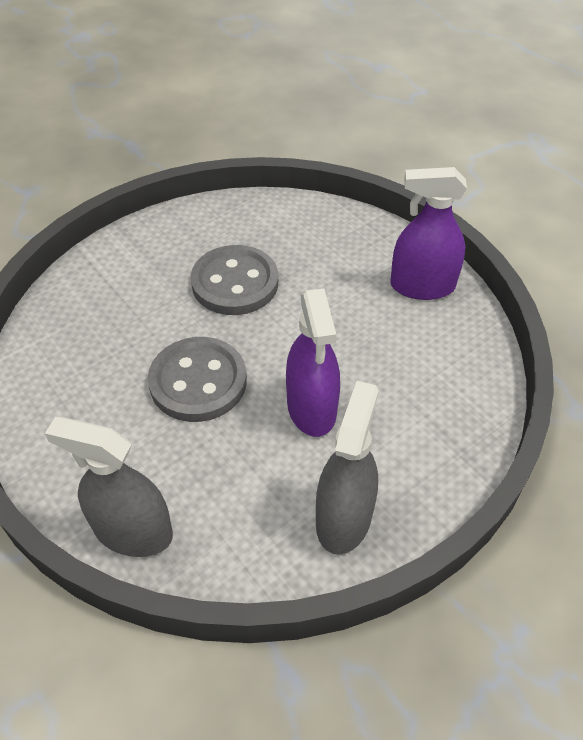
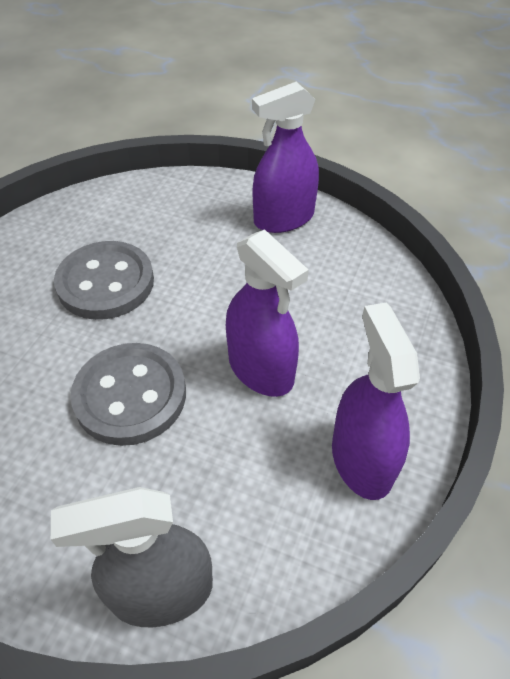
camera: 30 degrees left, 0 degrees up
grey spray bottle [316,381,378,555] -> purple spray bottle [332,303,420,500]

